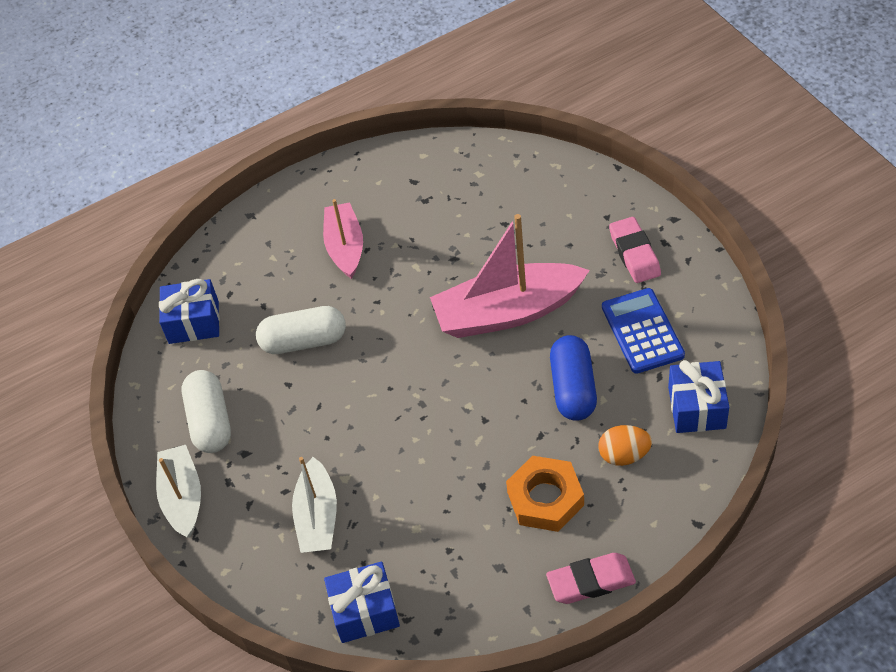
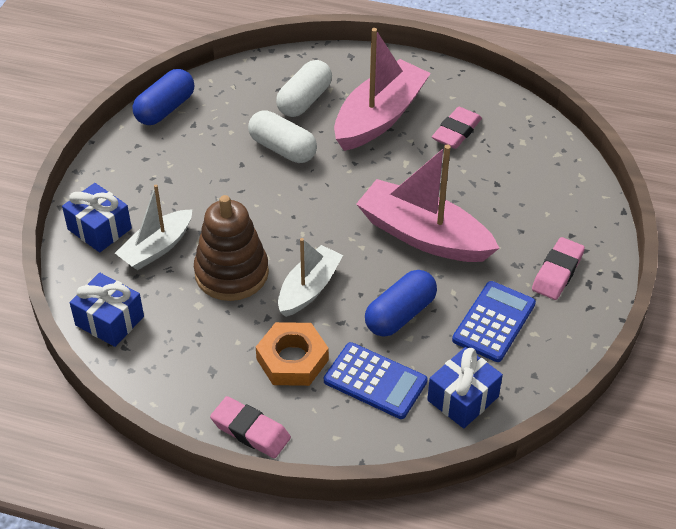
camera: 40 degrees right, 5 degrees down
white boat [156,445,201,538] -> white boat moved to [278,238,343,317]
blue gift [159,279,220,344] -> blue gift moved to [62,183,132,252]
white capsule [182,370,231,453] -> white capsule moved to [276,60,332,117]
pink boat [323,199,363,279] -> pink boat [334,28,431,151], size x1.62
orange egg [598,425,652,466] -> blue calculator [324,342,427,419]
none -> blue capsule [133,69,194,125]
none -> brown stacking toy [194,195,269,301]
none -> pink eraser [432,107,482,149]

